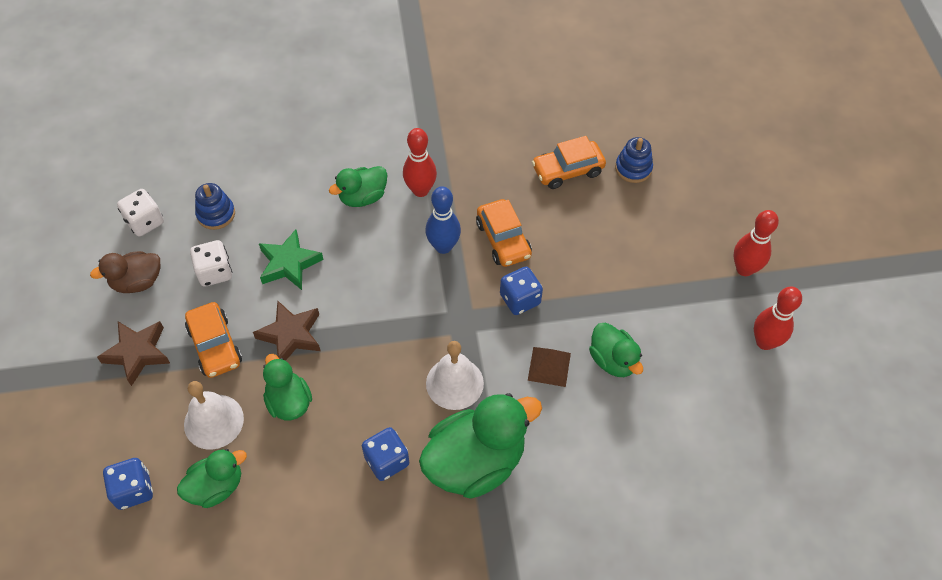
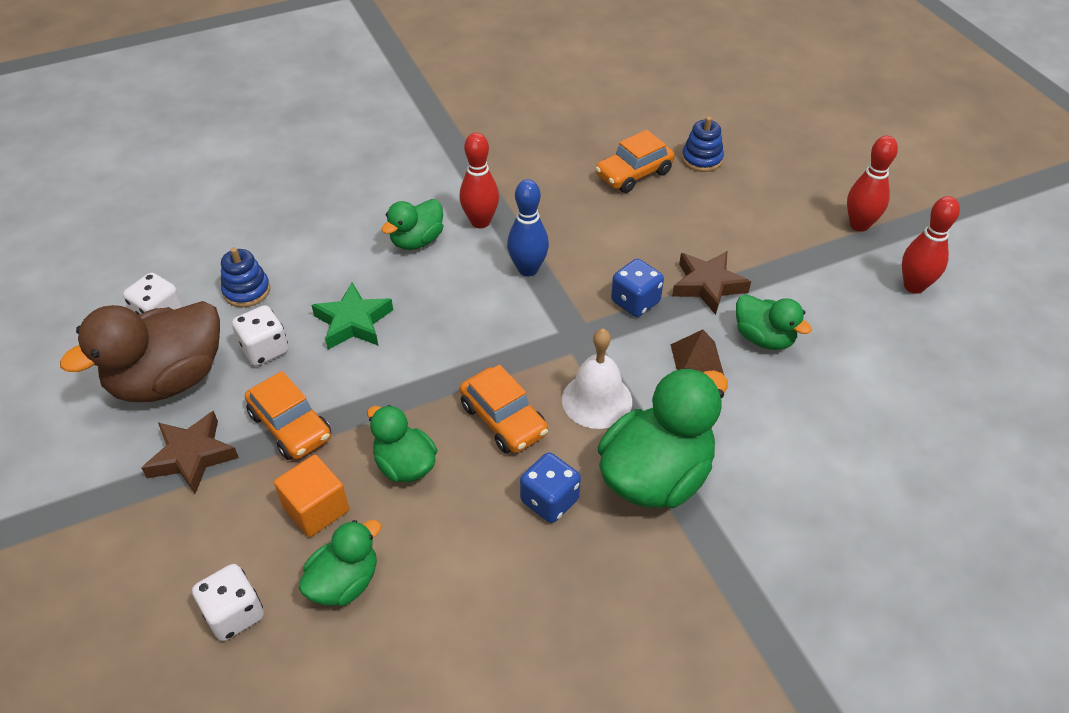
camera: 15 degrees left, 10 degrees down
brown duck [90,251,160,293] -> brown duck [60,301,220,402], size x1.78
blue dice [103,458,153,510] -> white dice [192,564,264,641]
white bell [184,381,244,450] -> orange cube [274,455,349,537]
brown star [253,301,321,361] -> brown star moved to [672,251,751,315]
orange car [476,199,532,267] -> orange car moved to [460,365,548,453]

